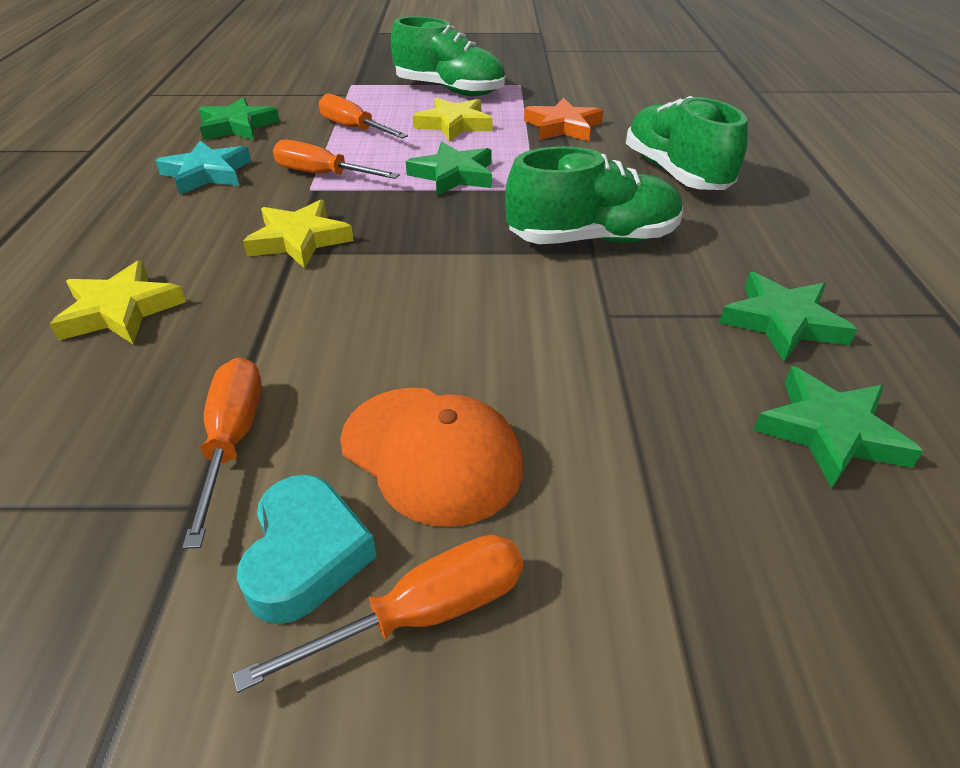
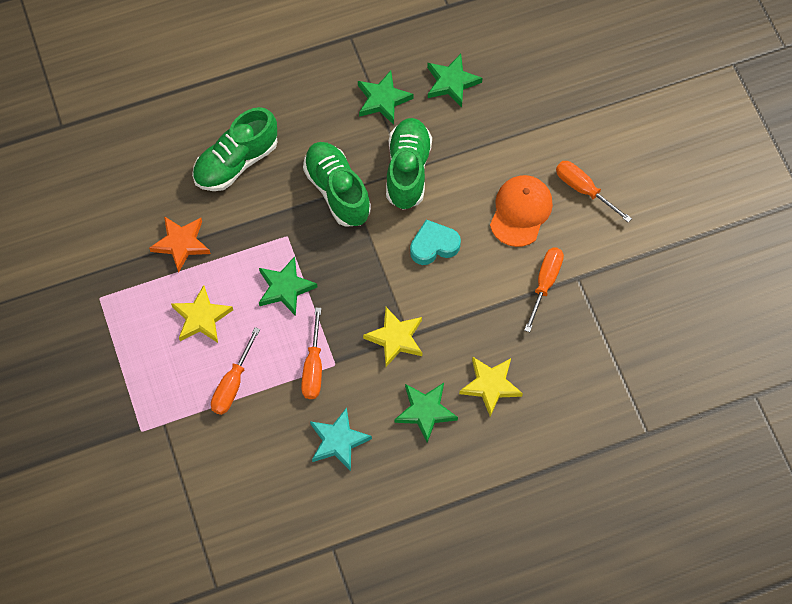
camera: 110 degrees left, 25 degrees up
orange screwdriver [182,357,262,549] -> orange screwdriver turned 135 degrees clockwise [524,247,564,332]
green star [199,97,280,140] -> green star moved to [395,383,458,443]
turquoise heart [237,475,377,624] -> turquoise heart moved to [410,219,461,265]
green shoe [391,16,505,96] -> green shoe moved to [386,118,432,210]

